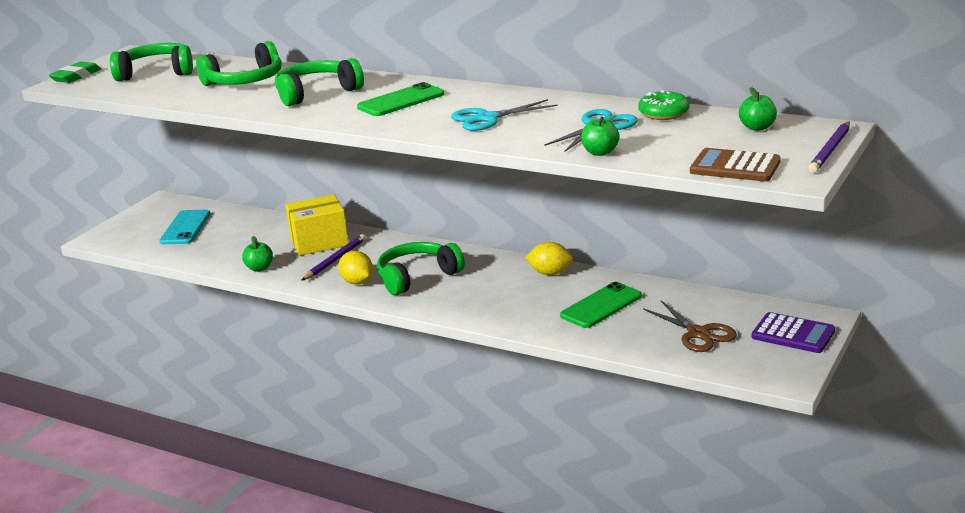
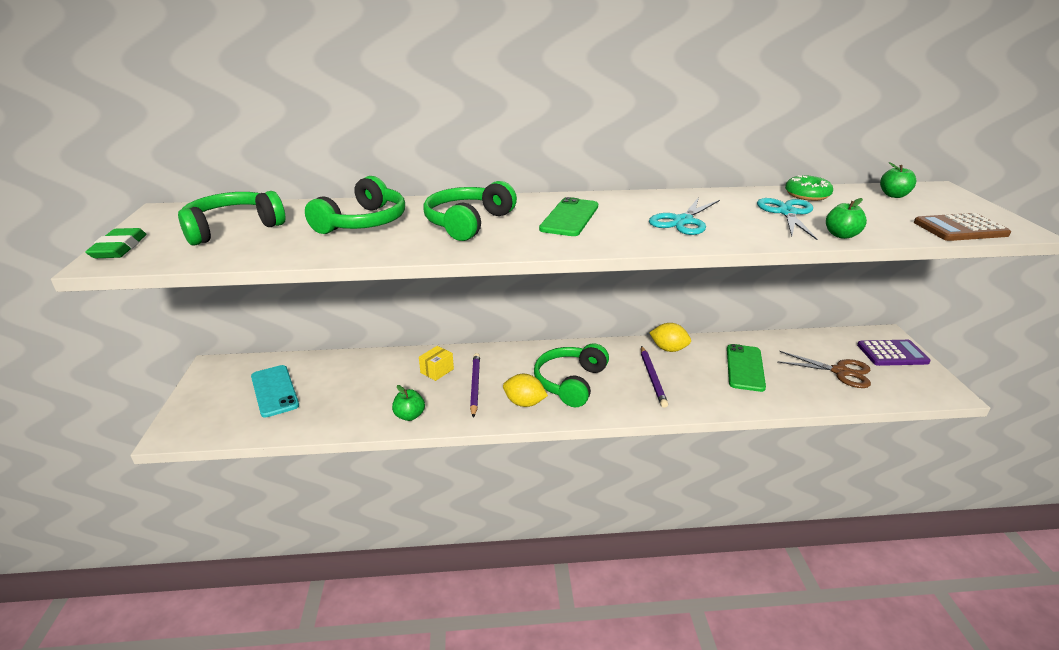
camera: 35 degrees left, 5 degrees up
yellow box [285,194,348,256] -> yellow box [419,346,454,381], size x0.51
yellow lemon [525,242,573,275] -> yellow lemon turned 45 degrees clockwise [649,323,691,352]
purple pencil [808,121,850,173] -> purple pencil moved to [641,346,668,408]

